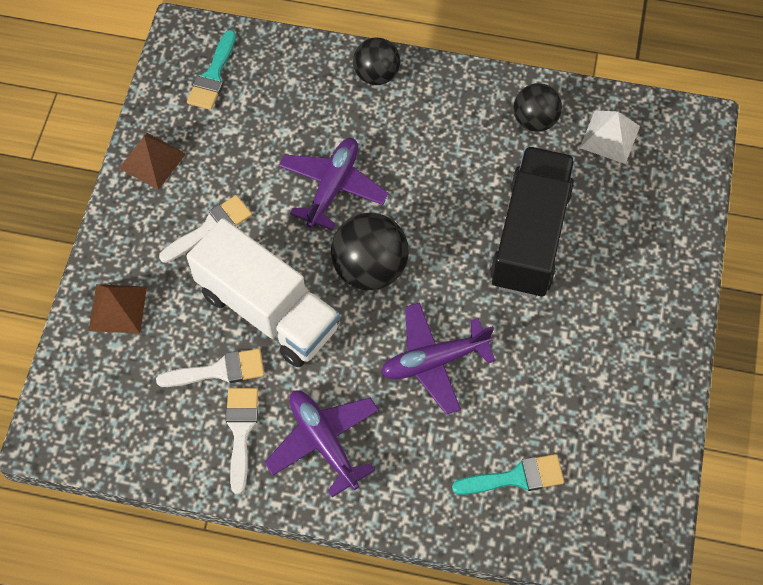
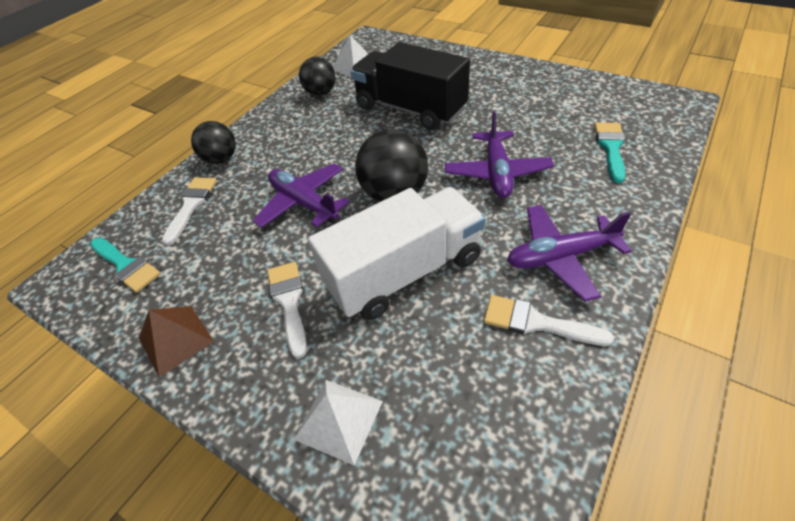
camera: 65 degrees left, 15 degrees down
brown pyramid [89,284,147,334] -> white pyramid [294,380,383,466]
white brush [156,348,264,387] -> white brush moved to [162,177,217,245]

